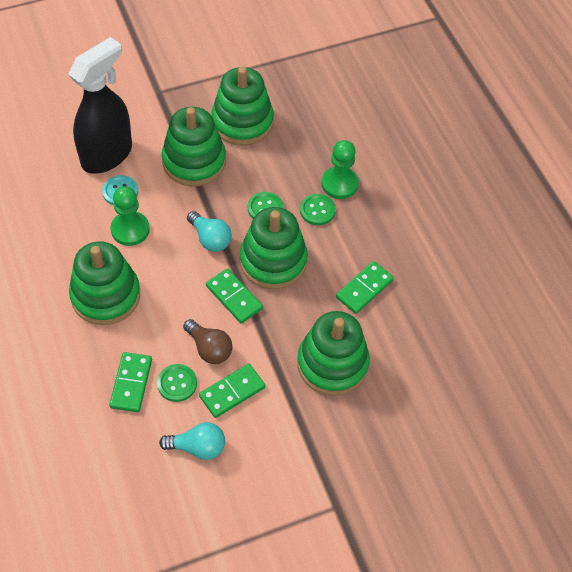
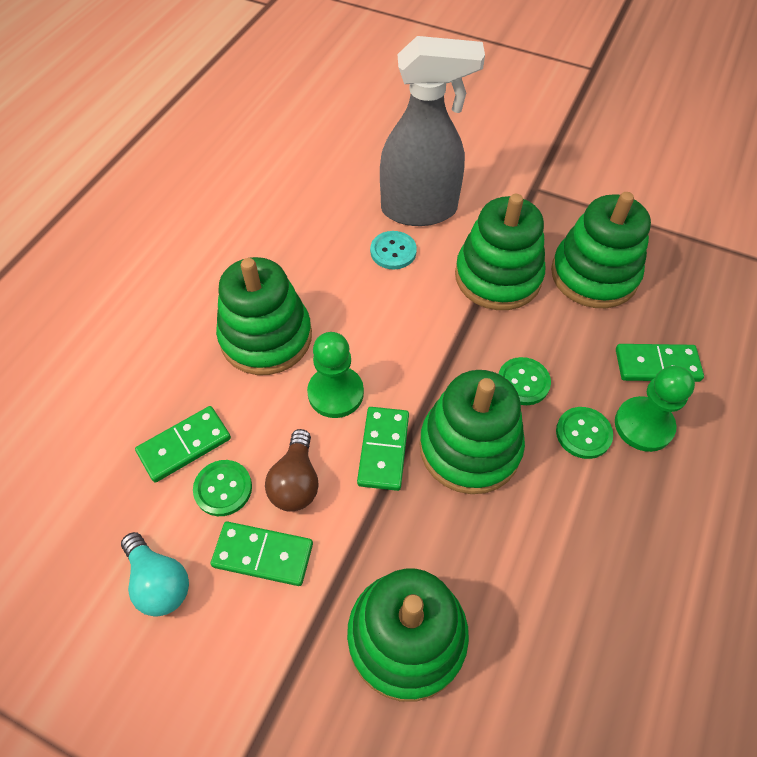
camera: 50 degrees right, 0 degrees up
black spray bottle [68,37,132,174] -> grey spray bottle [380,36,485,226]
green pawn [111,186,150,246] -> green pawn moved to [307,332,364,418]
turquoise light bulb [187,211,232,252] -> none
green domino [336,261,394,314] -> green domino moved to [616,344,704,382]

